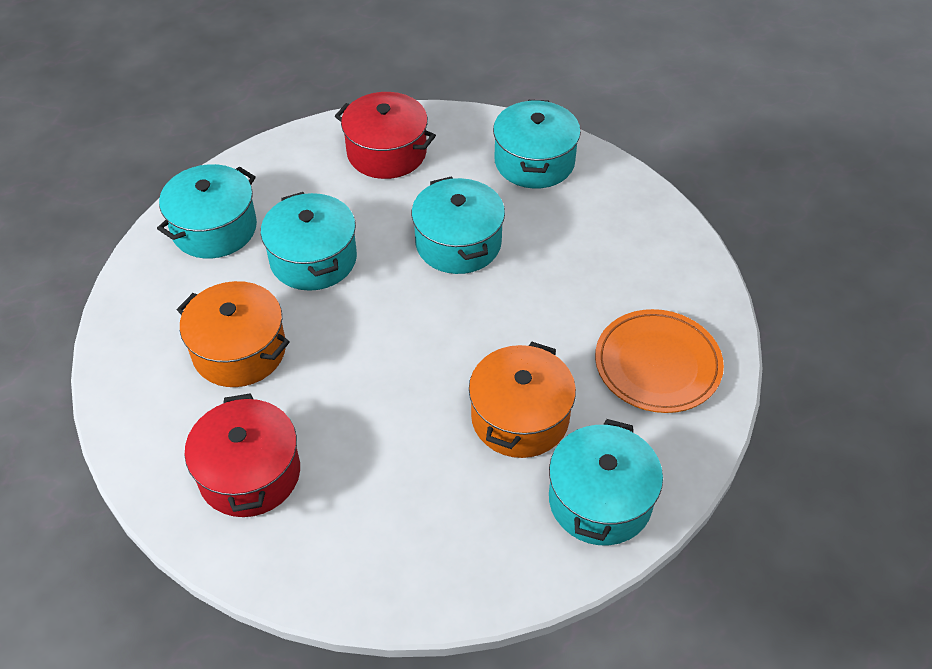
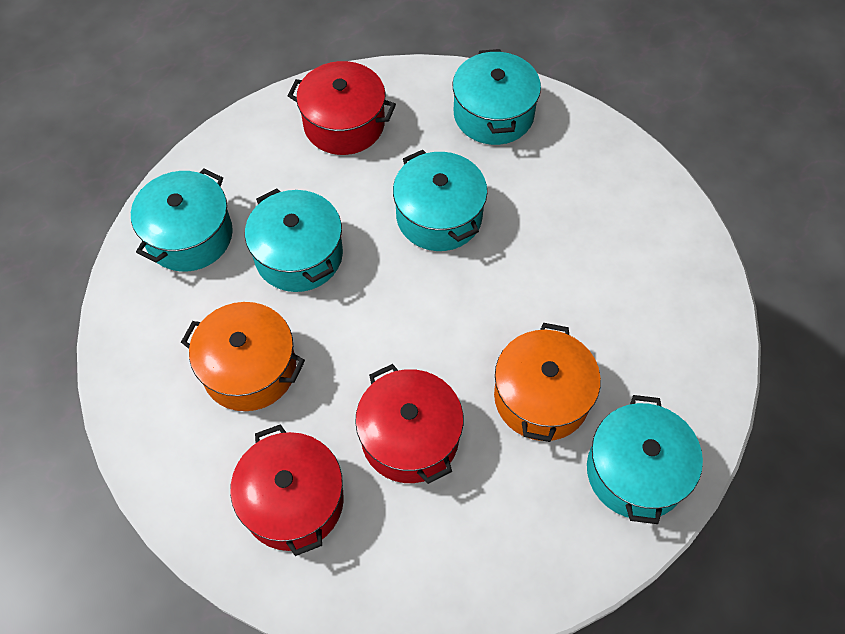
camera: 10 degrees left, 10 degrees up
orange plate [595,309,724,413] -> none
none -> red pot [355,364,463,484]

